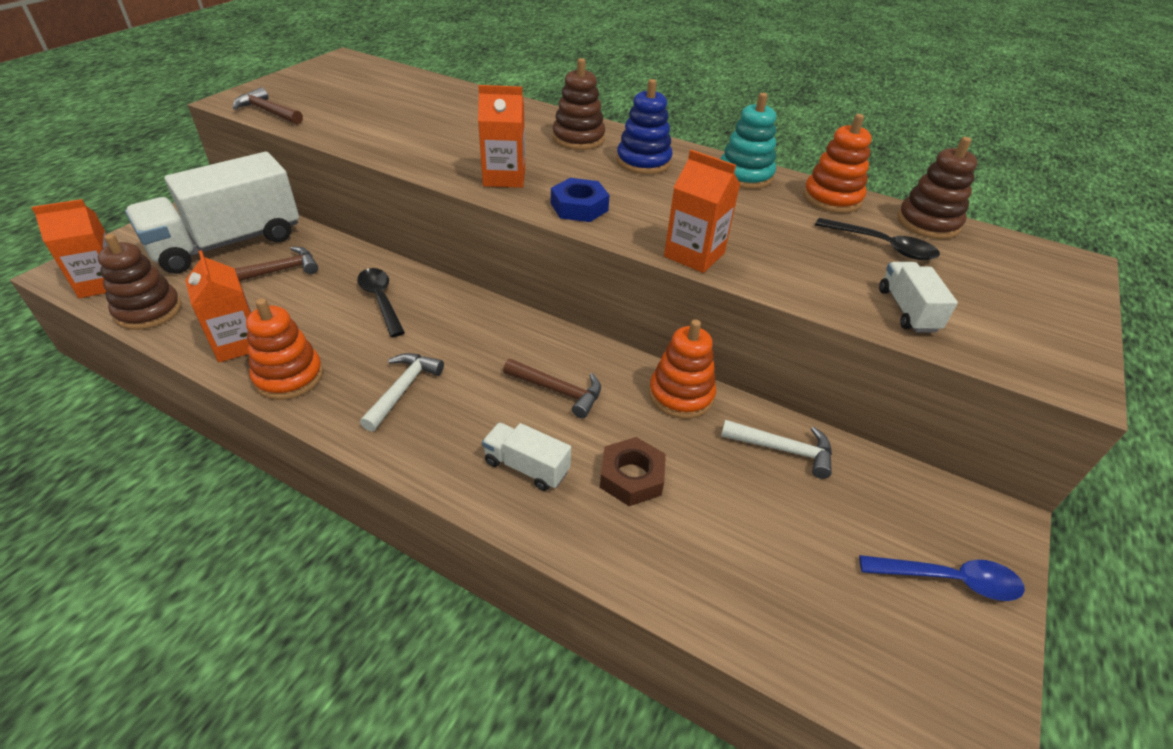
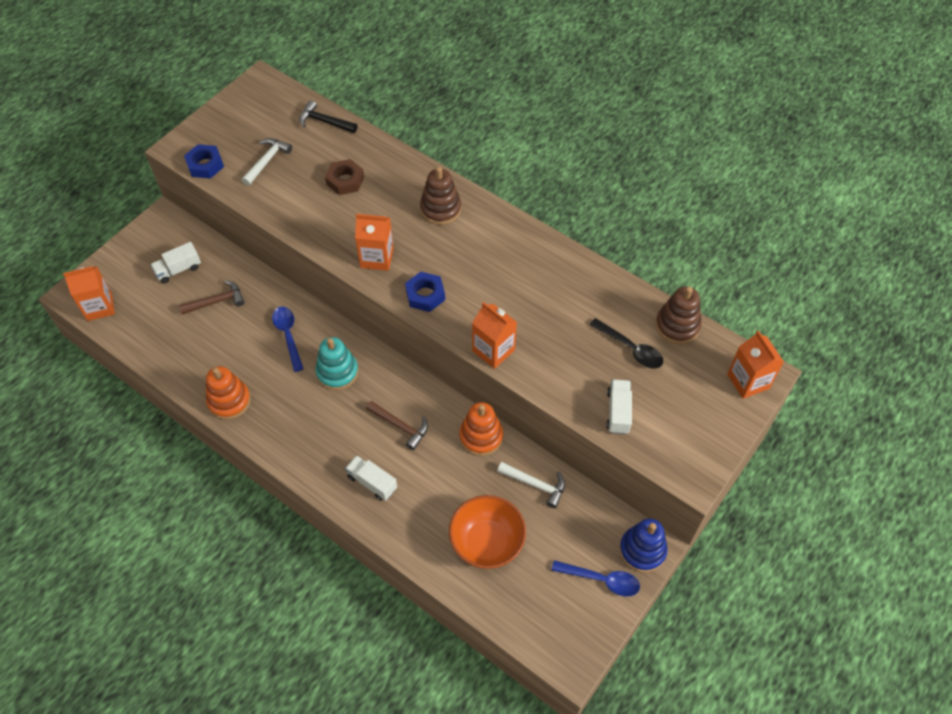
camera: 10 degrees right, 15 degrees up
brown stacking toy [98,234,182,330] -> none
white truck [125,152,299,274] -> white truck [150,242,201,284], size x0.44
orange carton [185,250,252,362] -> orange carton moved to [727,331,784,399]
brown hammer [233,87,303,124] -> blue nut [184,144,224,179]
black spoon [357,268,405,337] -> blue spoon [272,307,304,372]
white hammer [360,353,444,432] -> white hammer moved to [242,138,292,186]
brown nut [600,437,666,506] -> brown nut moved to [325,159,364,195]
blue stacking toy [616,79,673,174] -> blue stacking toy moved to [619,518,668,573]
turquoise stacking toy [720,93,776,189] -> turquoise stacking toy moved to [315,337,358,390]
orange stacking toy [803,114,872,213] -> none
none -> black hammer [299,100,358,133]
none -> orange bowl [449,495,526,569]

